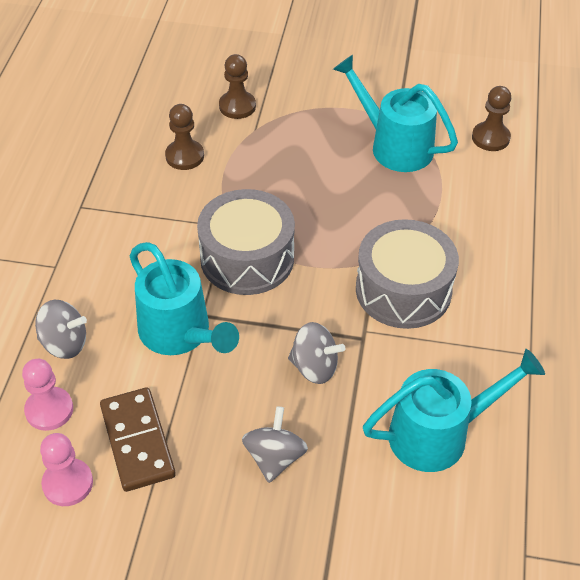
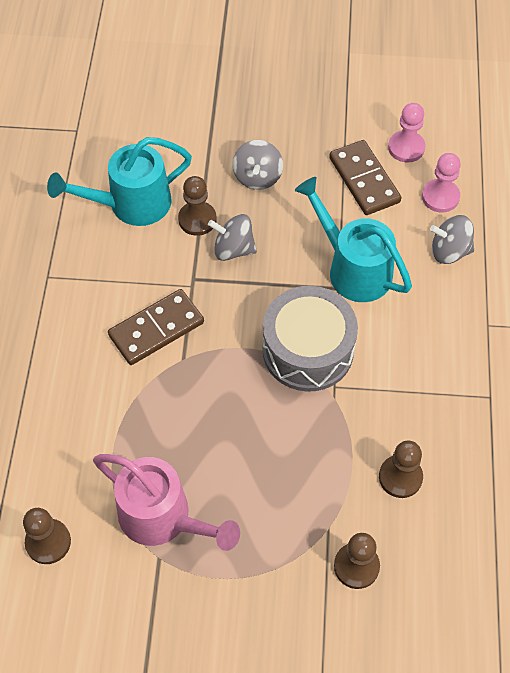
camera: 175 degrees right, 10 degrees up
turquoise watering can [333,55,458,172] -> pink watering can [93,454,240,551]
grey drum [356,219,459,329] -> brown domino [108,289,204,365]
none -> brown pawn [178,176,216,236]

